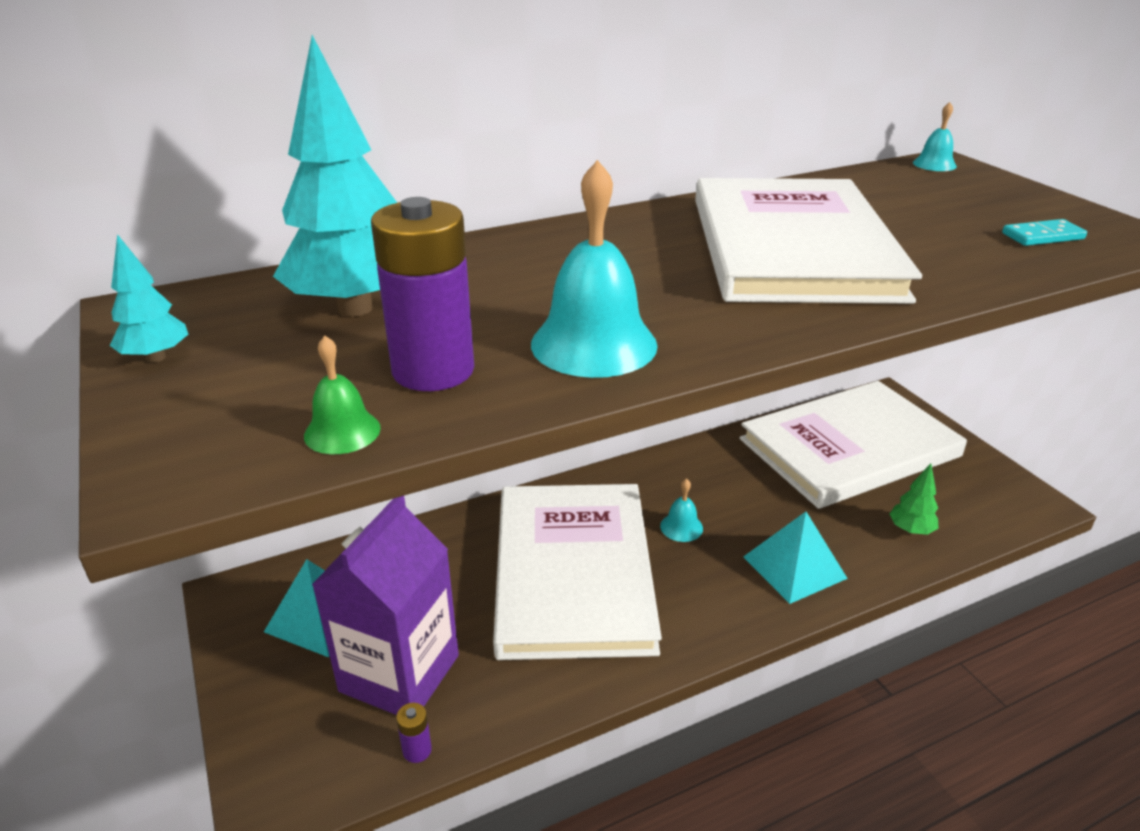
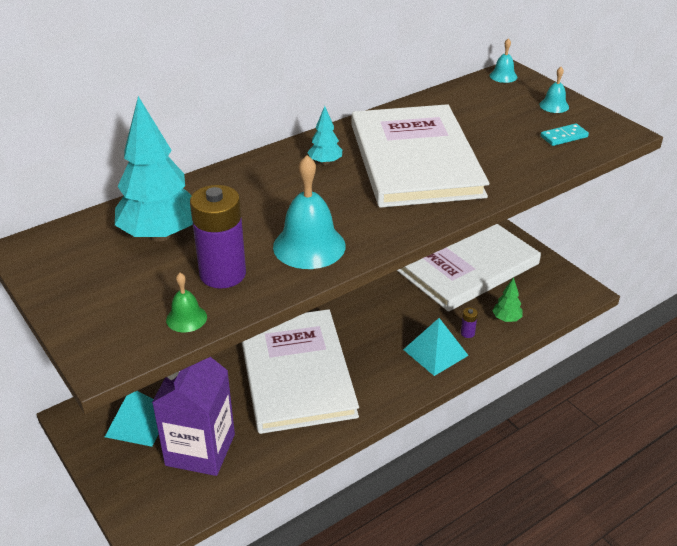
camera: 10 degrees left, 5 degrees up
turquoise tree [109,234,188,362] -> turquoise tree moved to [307,106,342,165]
purple battery [396,703,432,763] -> purple battery moved to [461,308,478,338]
turquoise bell [660,478,703,542] -> turquoise bell moved to [539,67,569,113]

